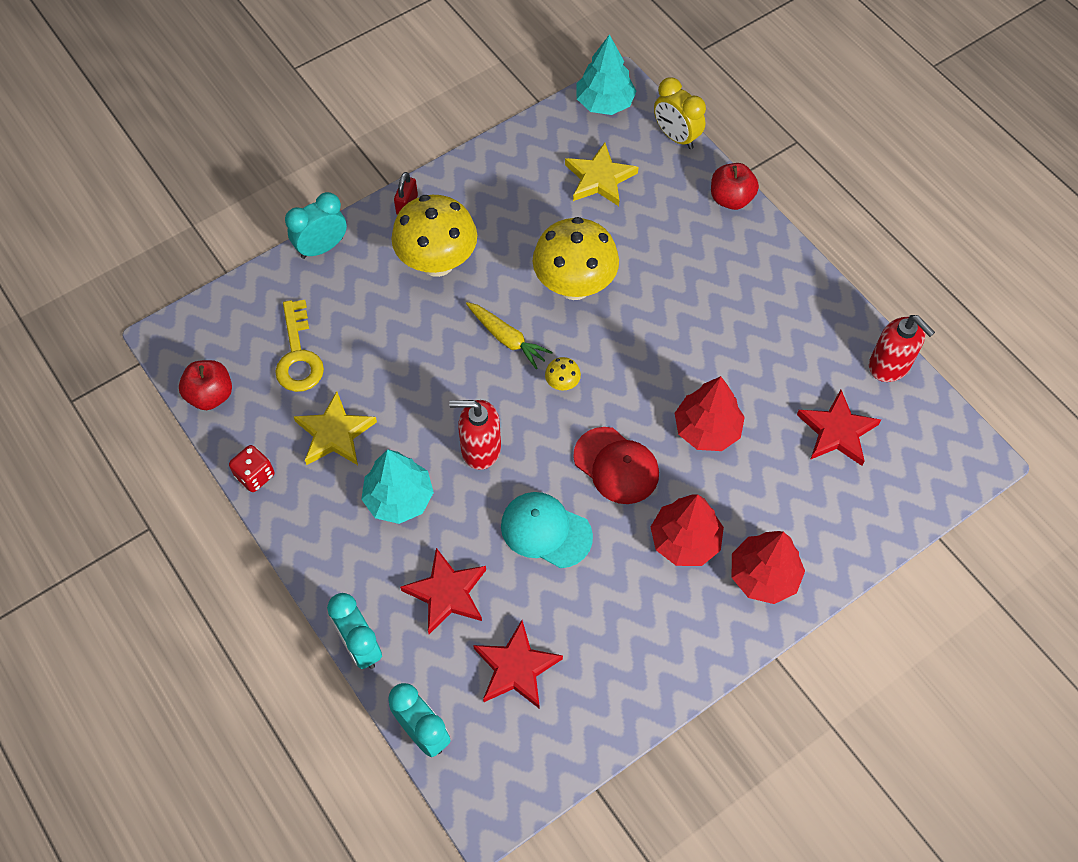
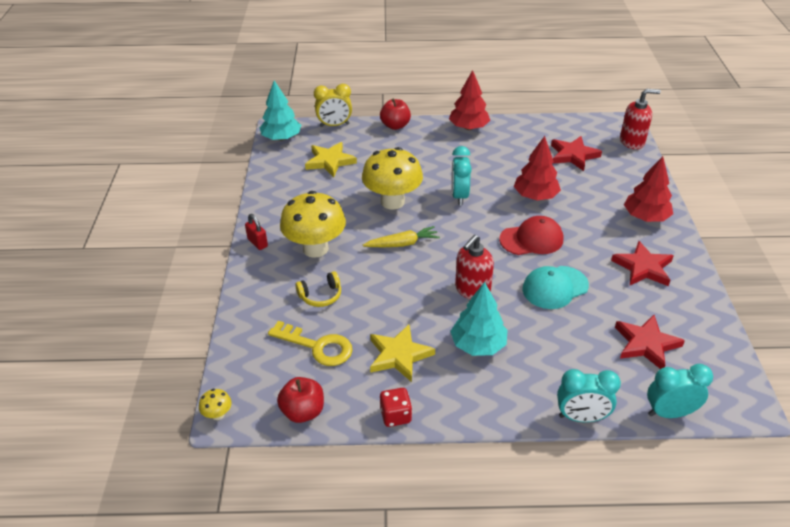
camera: 55 degrees left, 20 degrees down
turquoise clock [285,192,347,259] -> turquoise clock moved to [451,146,472,205]
red star [400,548,486,634] -> red star moved to [611,241,674,286]
yellow mushroom [545,357,581,391] -> yellow mushroom moved to [199,389,232,420]
red tree [651,494,724,566] -> red tree moved to [449,70,490,130]
red soap dispenser [869,315,935,382] -> red soap dispenser moved to [620,89,661,149]
none -> yellow headphones [295,271,341,307]

